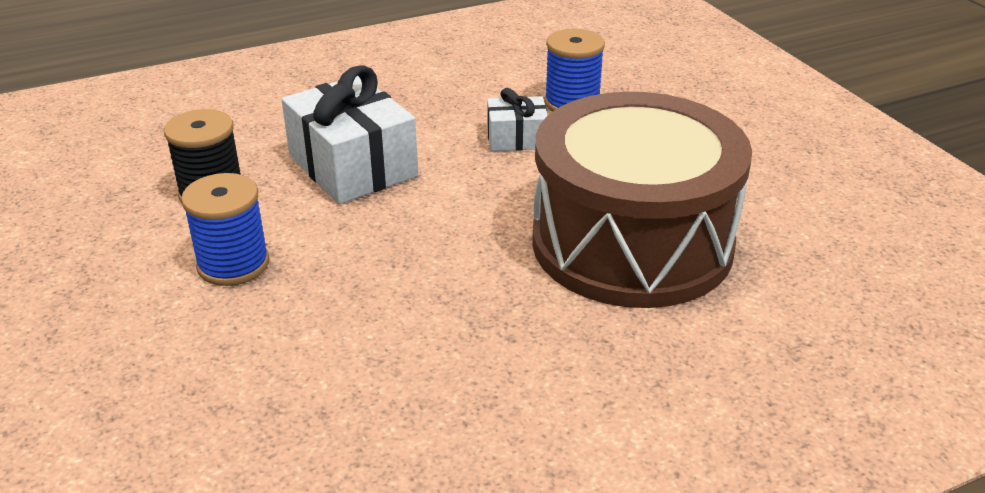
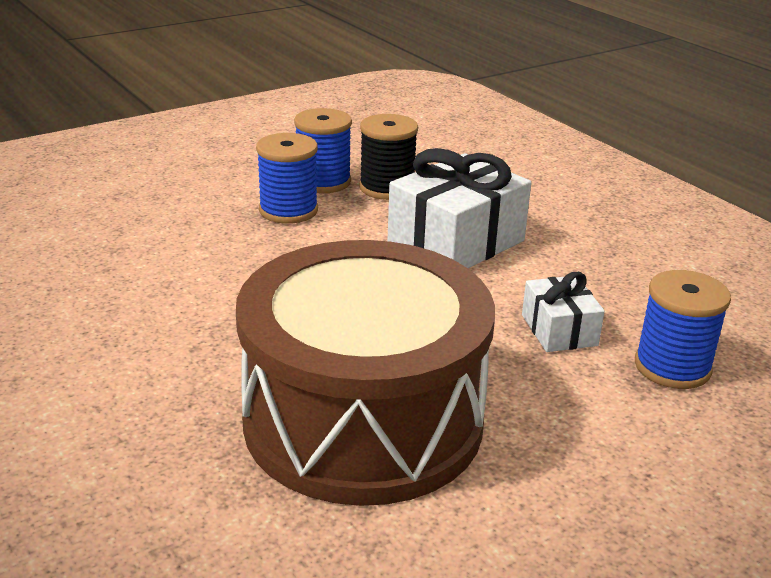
camera: 80 degrees right, 5 degrees down
none -> blue spool [294,108,352,193]

